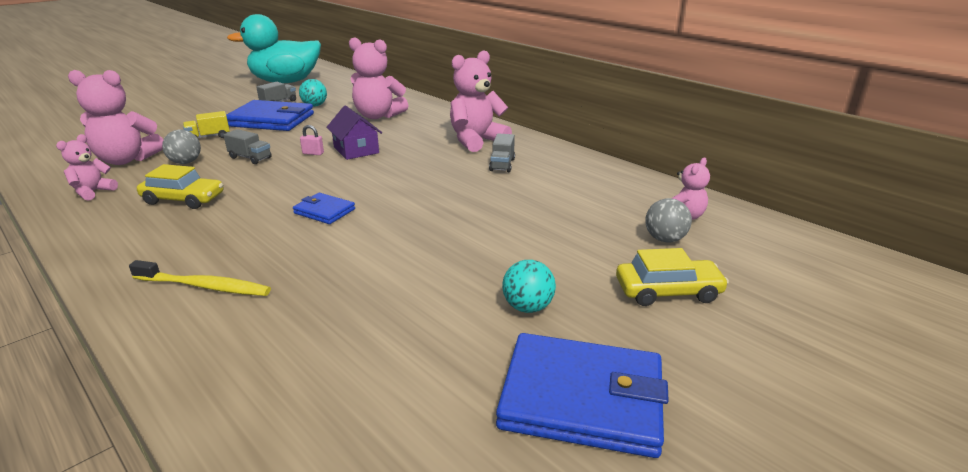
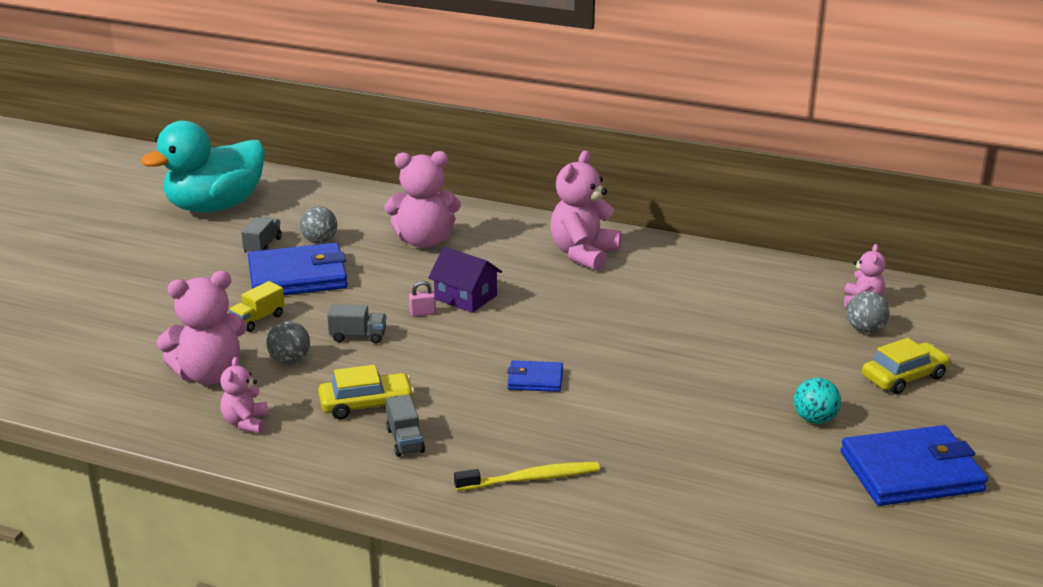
camera: 25 degrees left, 0 degrees up
turquoise ball [299,79,327,107] -> grey ball [300,206,337,244]
grey truck [489,133,515,172] -> grey truck moved to [386,395,425,457]

